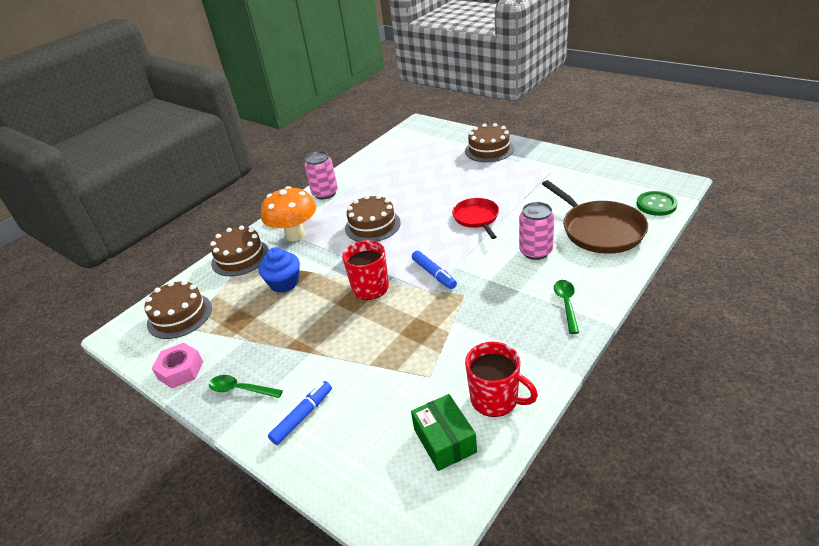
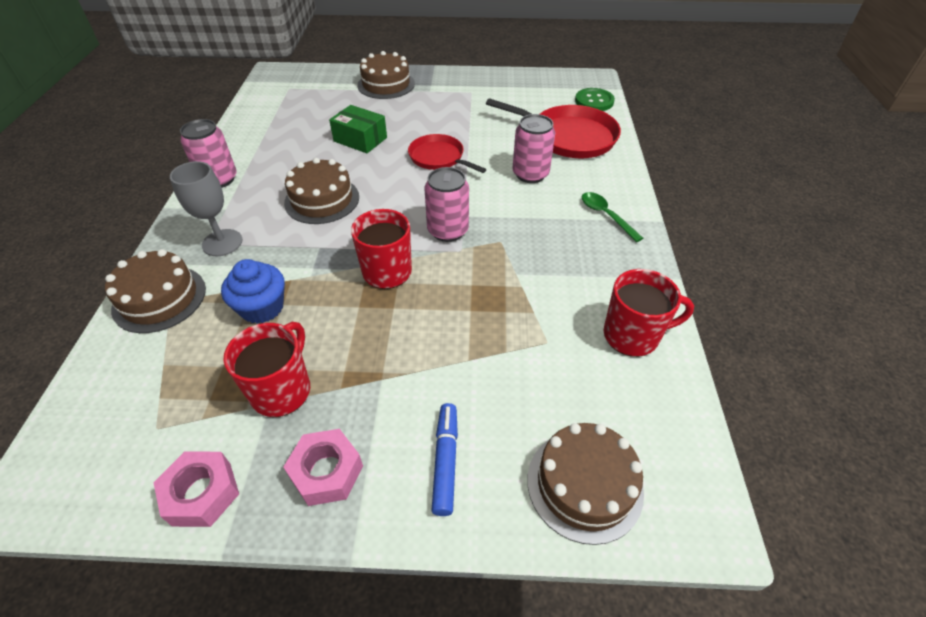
camera: 40 degrees left, 10 degrees up
brown cake [144,280,212,339] -> brown cake moved to [527,423,644,545]
green spoon [209,375,283,398] -> pink nut [284,429,363,506]
orange mushroom [261,186,316,242] -> grey goblet [170,161,243,256]
green box [411,394,477,471] -> green box moved to [329,105,387,153]
blue marker [412,251,457,289] -> pink can [425,167,469,242]
brown pan [542,180,648,254] -> red pan [486,98,621,158]
none -> red mug [223,322,310,417]

